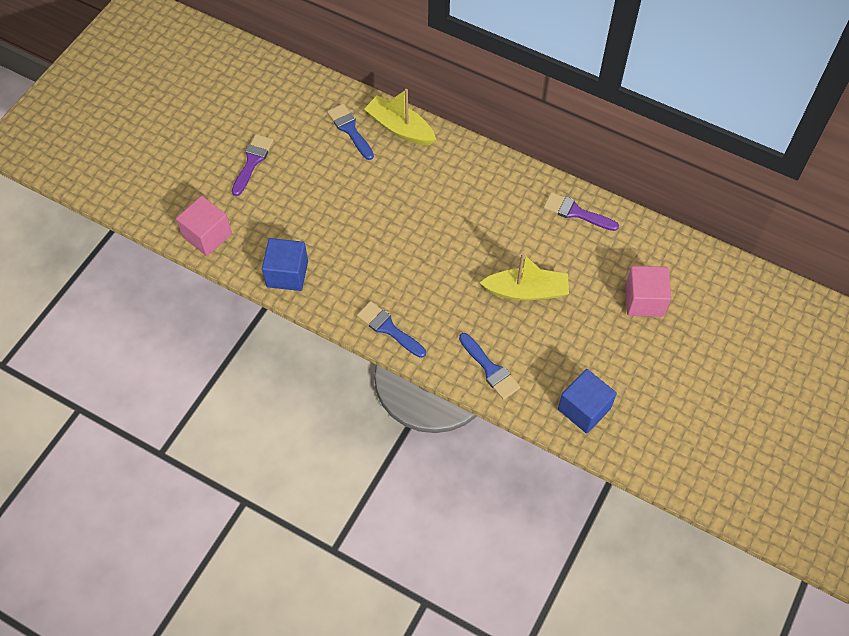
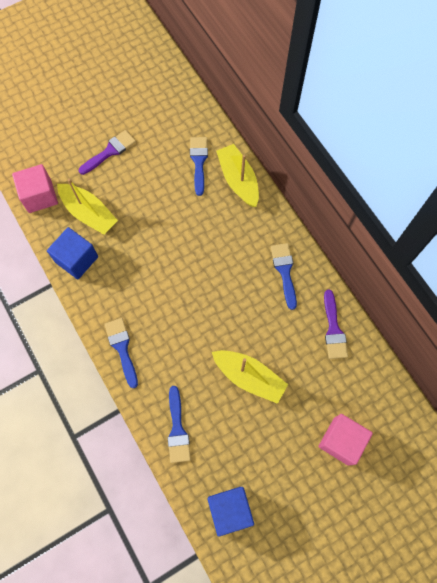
camera: 30 degrees right, 10 degrees up
purple brush [544,192,619,231] -> purple brush turned 150 degrees counterclockwise [324,289,348,359]
none -> yellow boat [57,179,118,234]
none -> blue brush [271,243,297,310]

